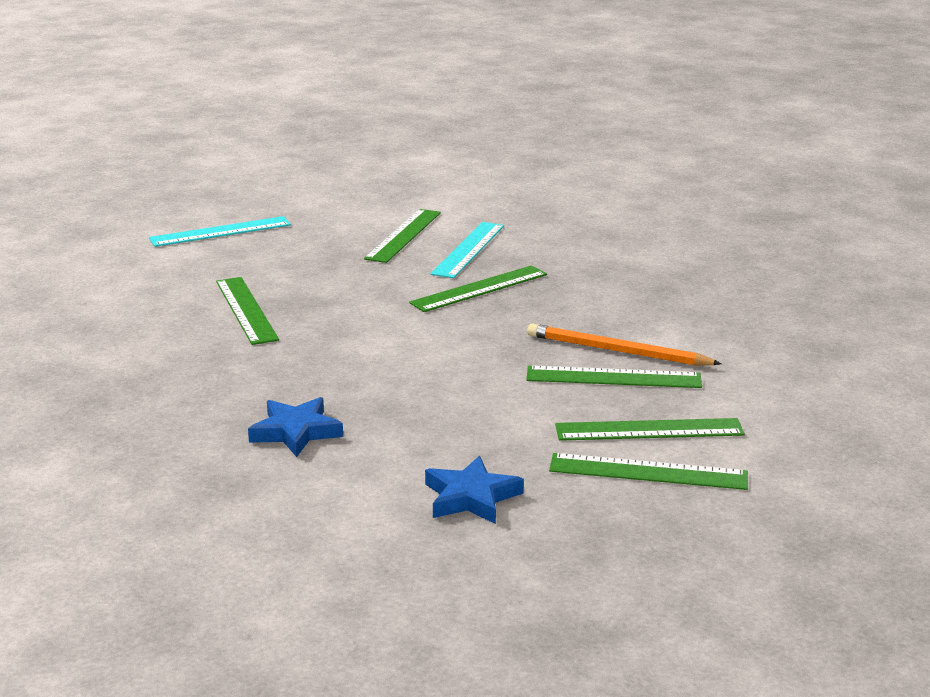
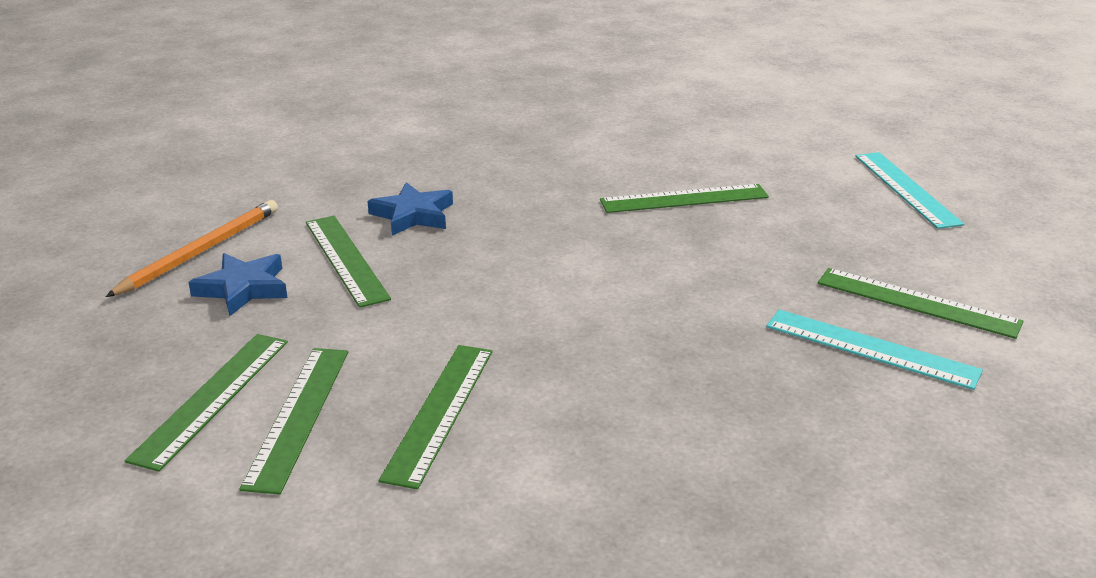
camera: 100 degrees right, 5 degrees up
green ruler [409,265,547,312] -> green ruler moved to [306,216,391,308]
orange pencil [527,323,722,366] -> orange pencil moved to [105,200,278,297]

